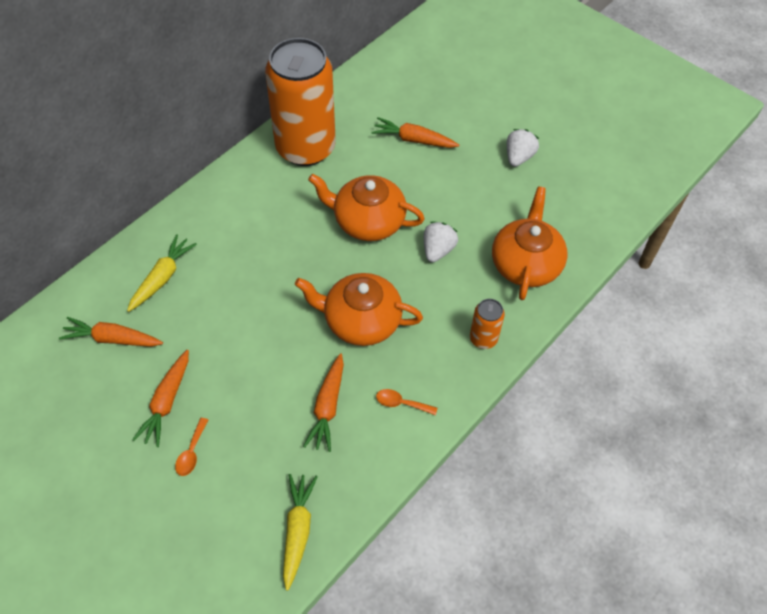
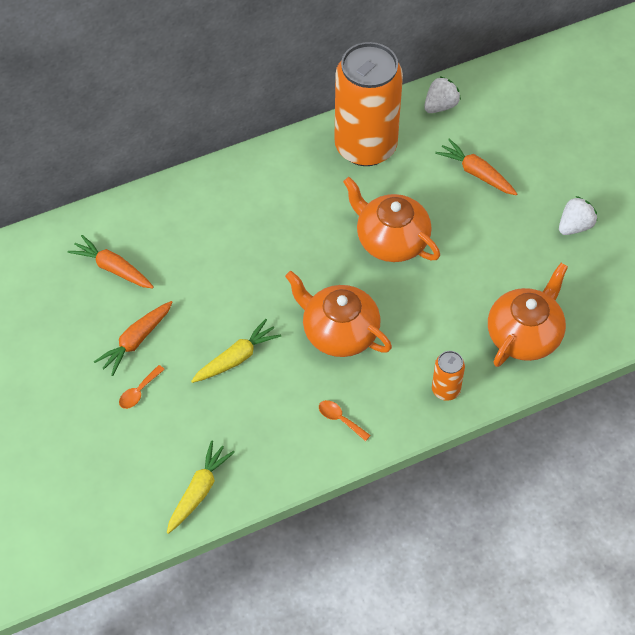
camera: 25 degrees right, 0 degrees up
yellow carrot [127,234,197,312] -> yellow carrot moved to [191,319,281,383]
orange carrot [303,353,344,452] -> none
white strawberry [424,221,458,262] -> white strawberry moved to [424,76,461,113]

